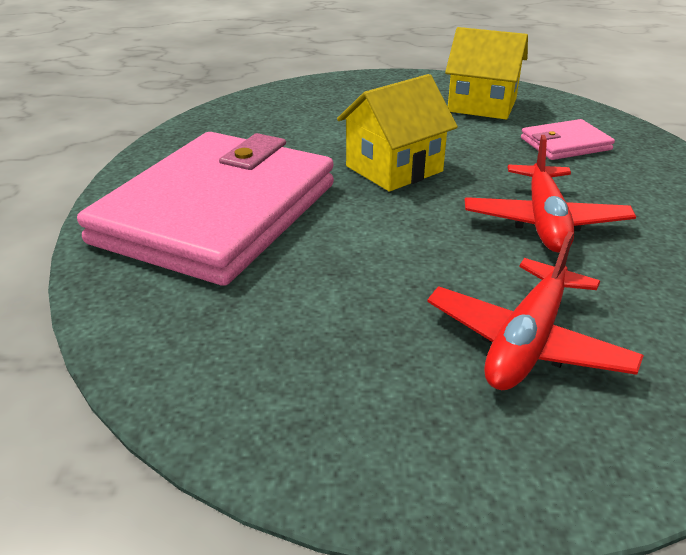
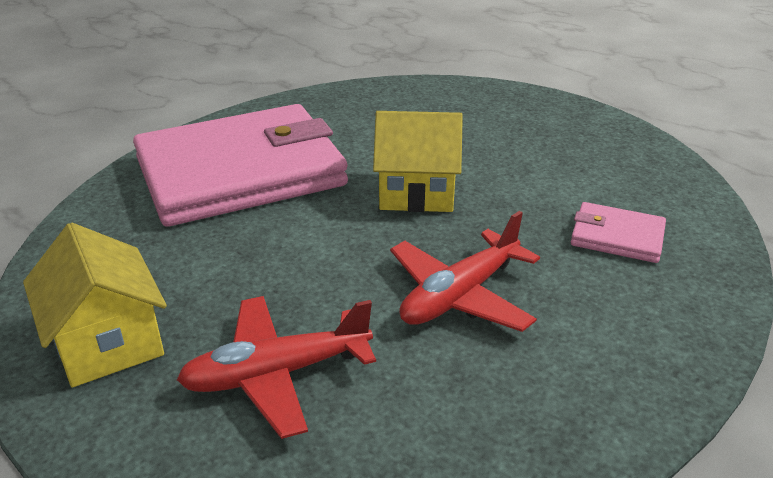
camera: 40 degrees right, 0 degrees up
yellow house [445,27,528,120] -> yellow house moved to [23,223,167,388]

